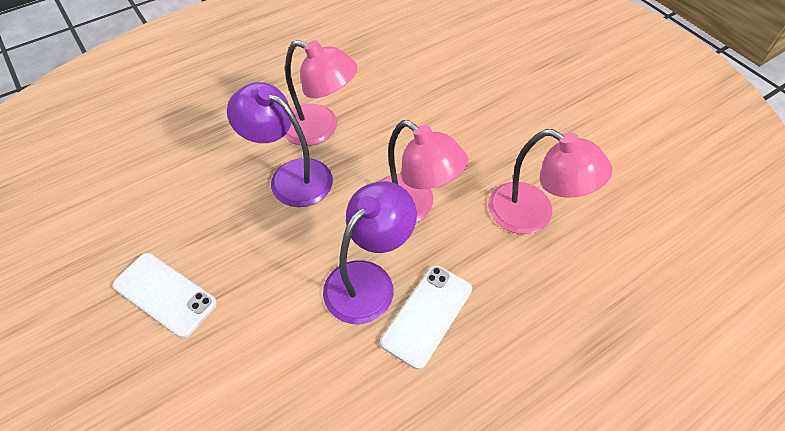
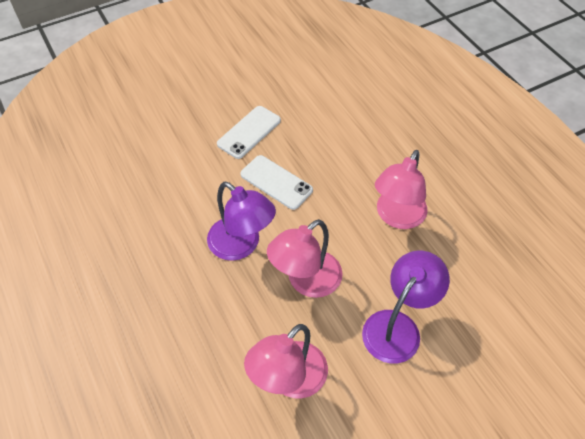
camera: 95 degrees right, 0 degrees up
purple lamp [227,82,333,207] -> purple lamp moved to [362,251,450,364]
white phone [380,265,472,370] -> white phone moved to [240,155,313,210]

